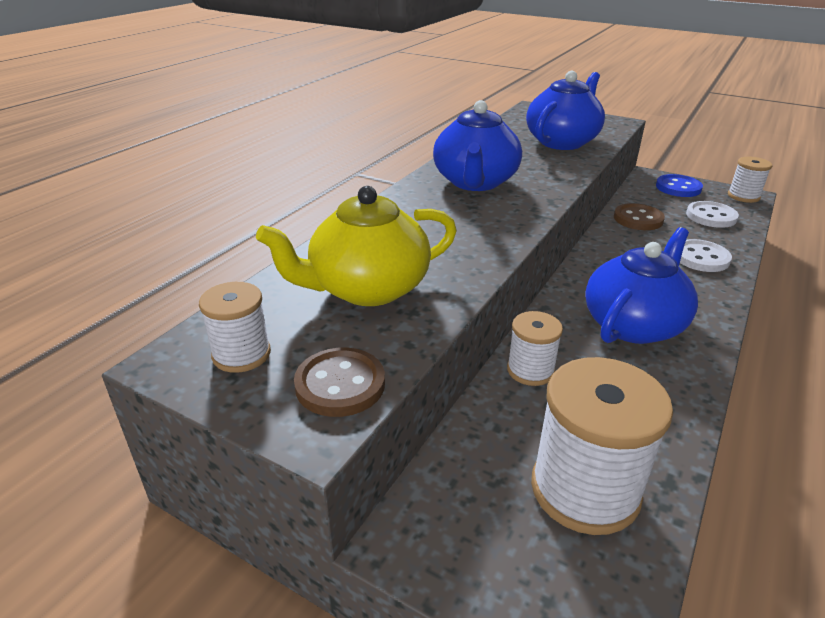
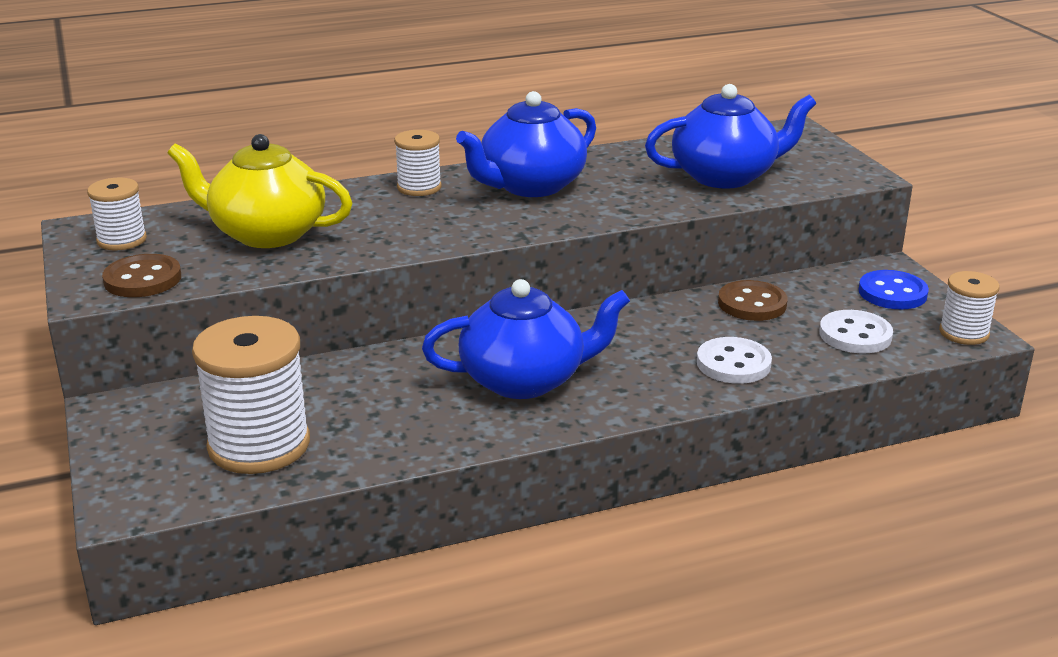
camera: 40 degrees right, 5 degrees down
white spool [507,311,563,386] -> white spool moved to [394,130,442,196]

